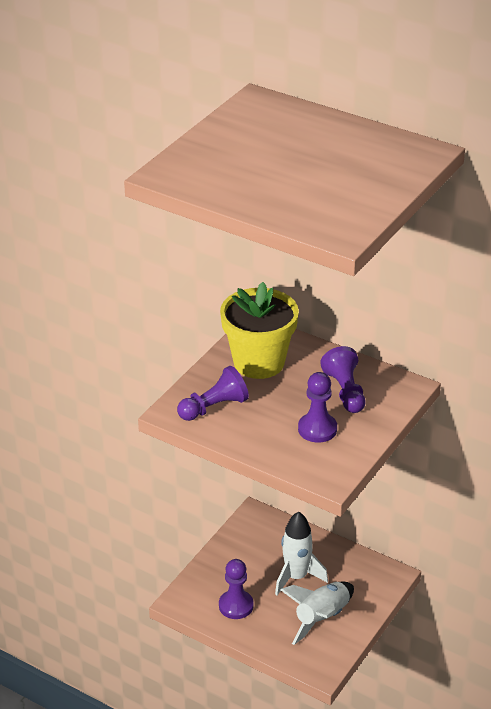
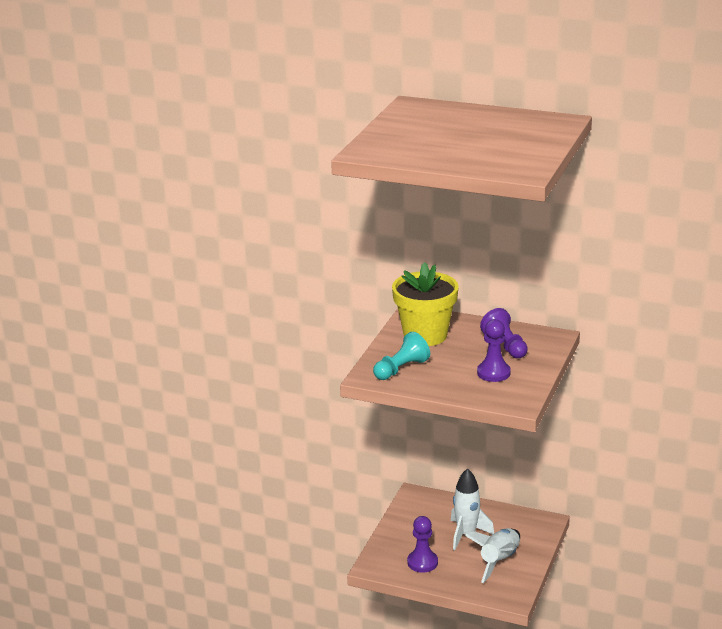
camera: 10 degrees left, 10 degrees down
purple pawn [177,366,249,421] -> turquoise pawn [373,332,430,380]

